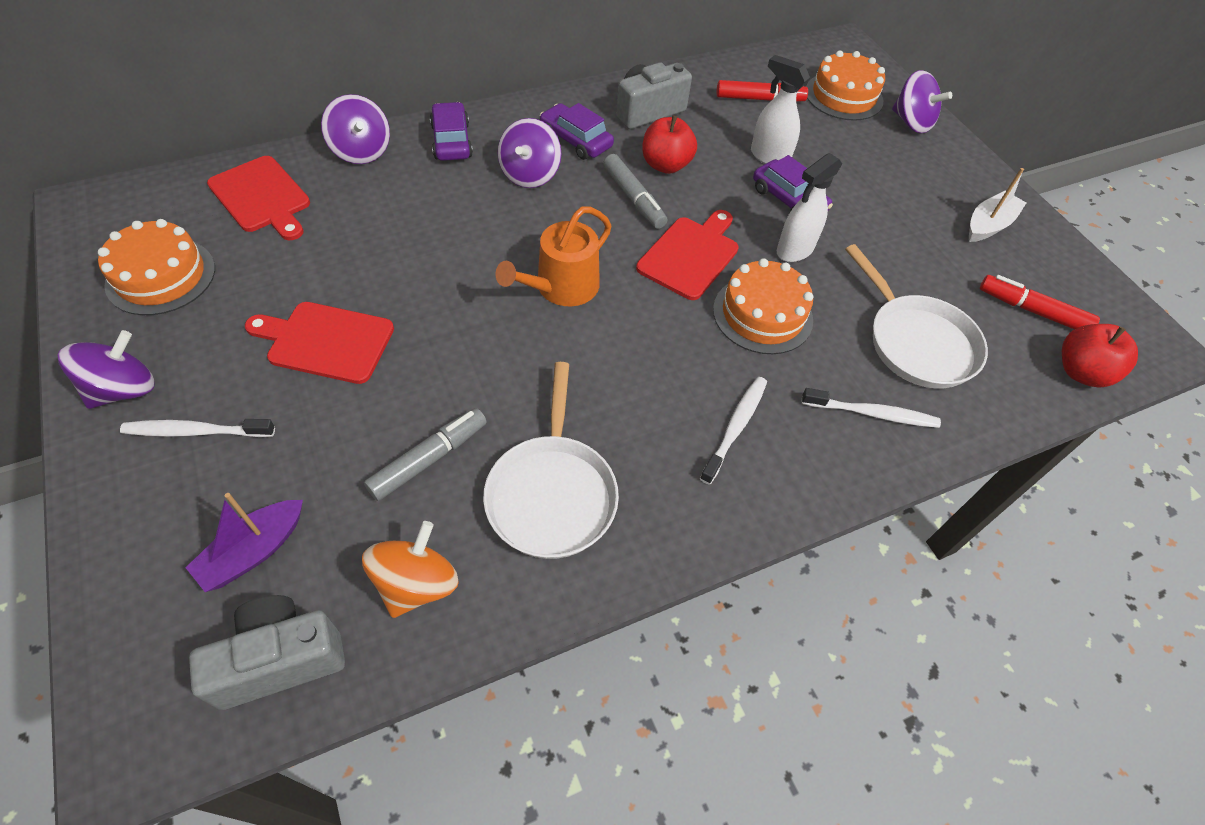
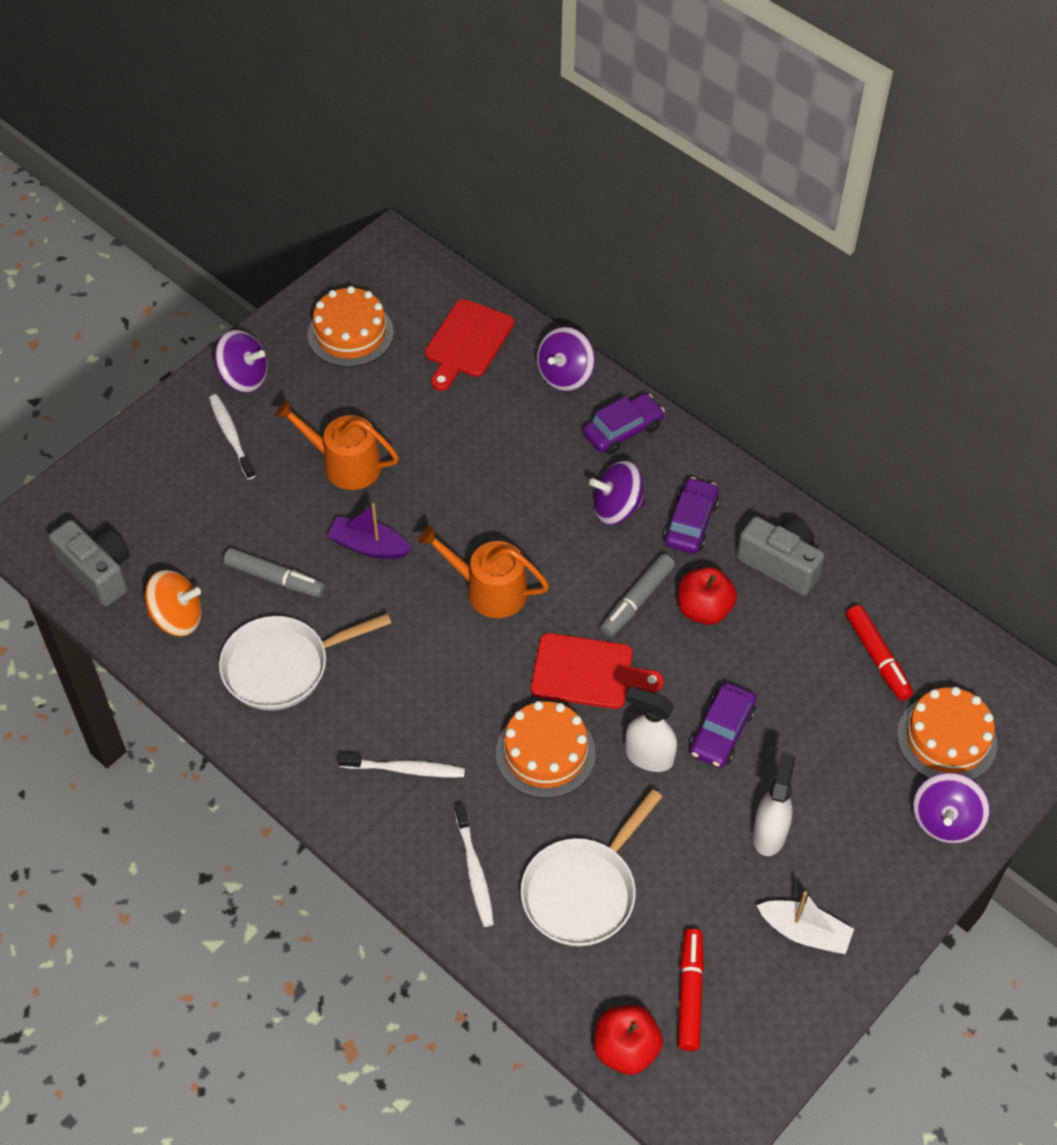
camera: 70 degrees right, 0 degrees up
purple boat [185,493,303,592] -> purple boat moved to [327,503,412,559]
red cutting board [245,302,394,384] -> orange watering can [275,400,399,490]
white spray bottle [751,55,810,164] -> white spray bottle moved to [752,753,795,856]

